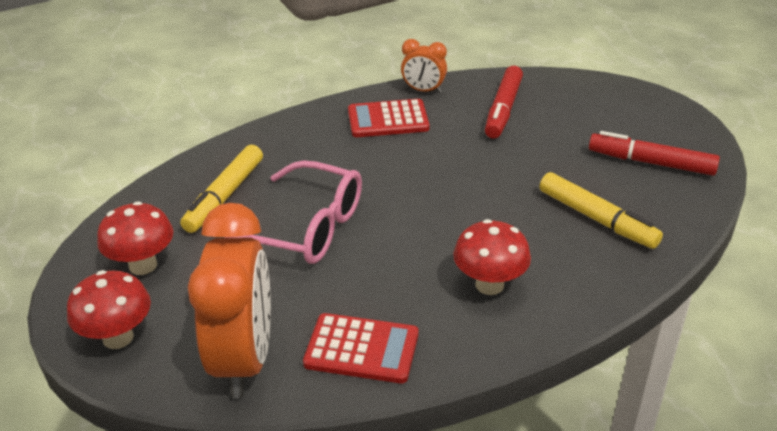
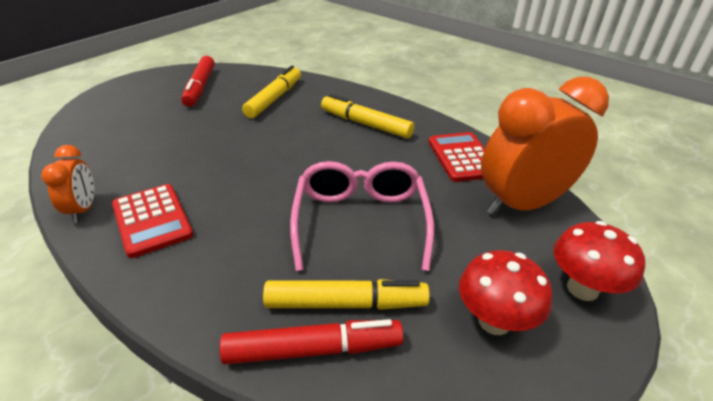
camera: 115 degrees left, 0 degrees up
red mushroom [453,219,531,295] -> yellow marker [321,94,414,139]
red marker [485,66,523,139] -> red marker moved to [219,319,404,365]

